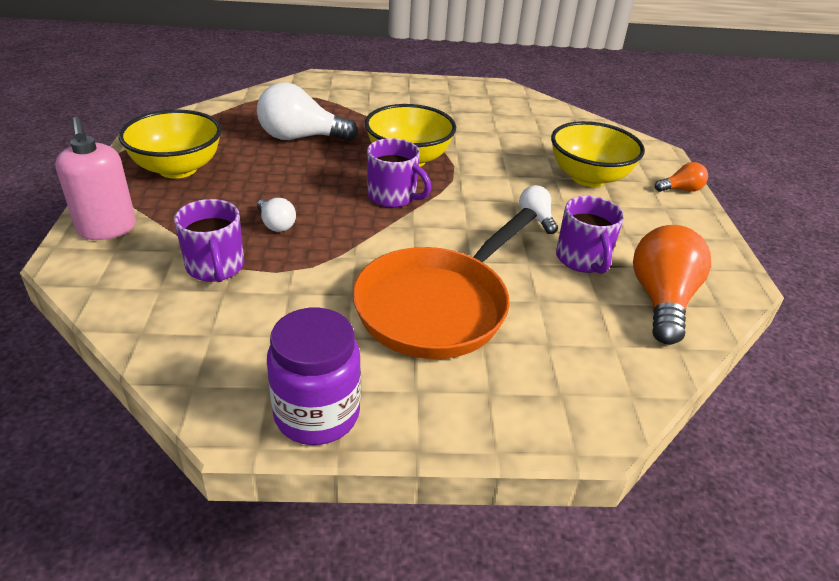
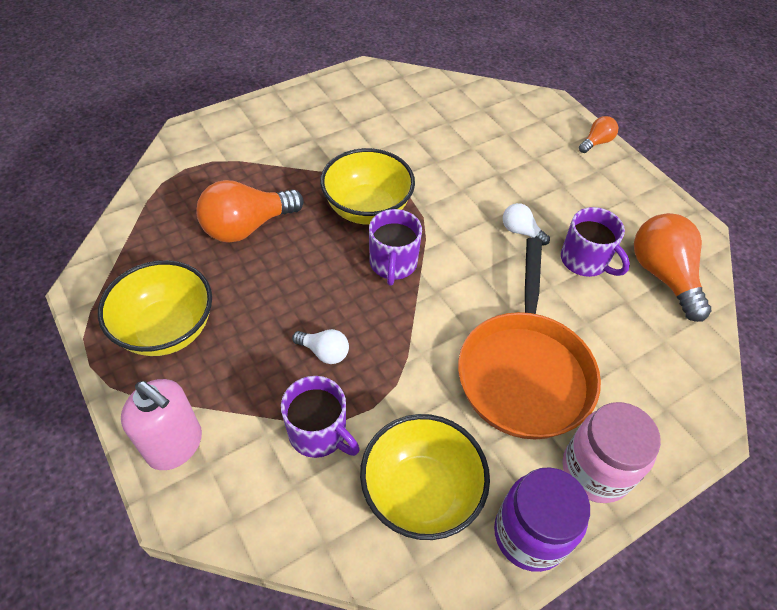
camera: 30 degrees left, 15 degrees up
white light bulb [257,82,358,141] -> orange light bulb [196,180,304,243]
purple mug [367,138,431,208] -> purple mug turned 90 degrees clockwise [369,209,422,286]
yellow bowl [551,121,645,187] -> yellow bowl moved to [360,414,490,540]
none -> pink jar [563,402,661,503]

